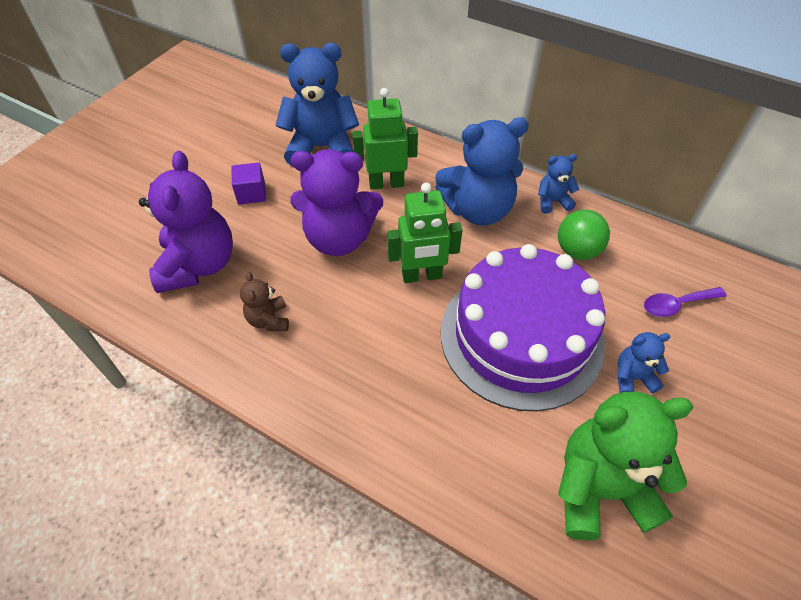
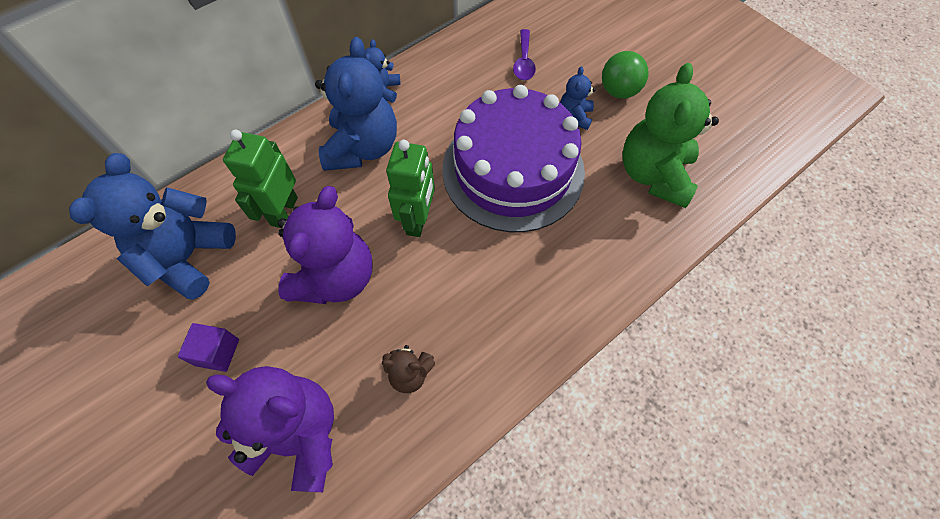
camera: 70 degrees left, 10 degrees up
green ball [558,210,610,260] -> green ball moved to [602,51,649,99]

